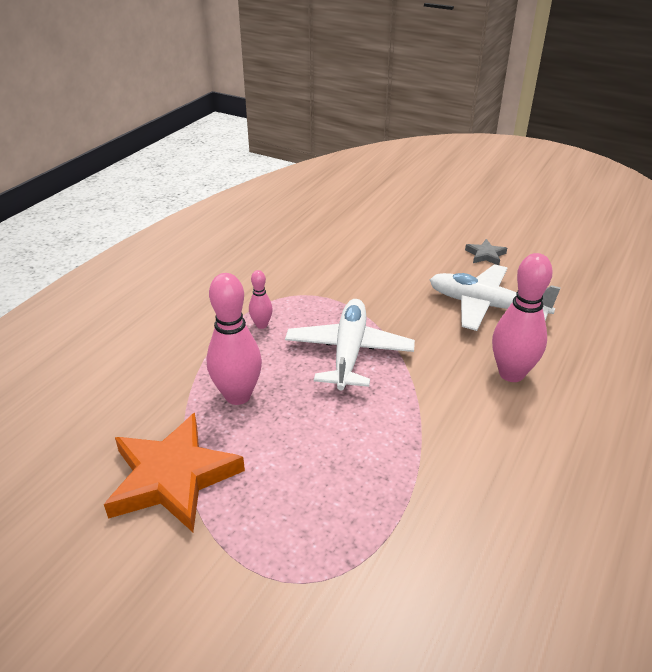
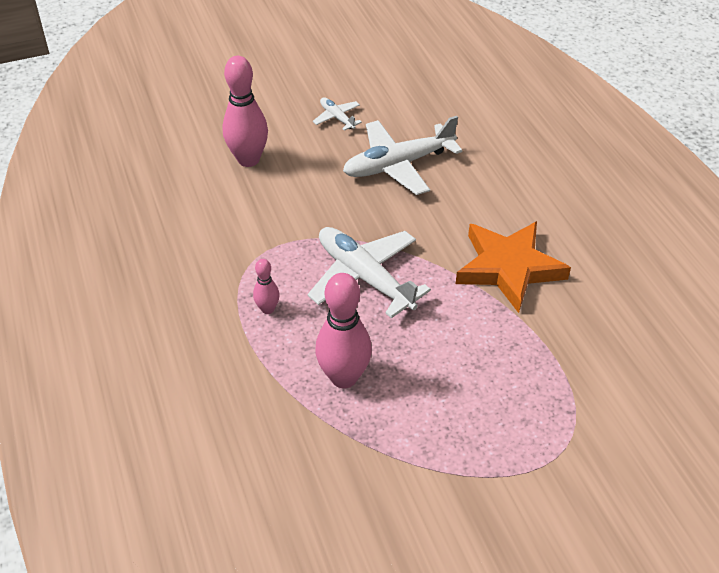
camera: 50 degrees left, 10 degrees up
orange star [104,413,245,532] -> orange star moved to [456,221,571,313]
grey star [465,239,507,265] -> white plane [313,97,362,131]
pink bowling pin [492,253,553,382] -> pink bowling pin moved to [222,56,268,167]

